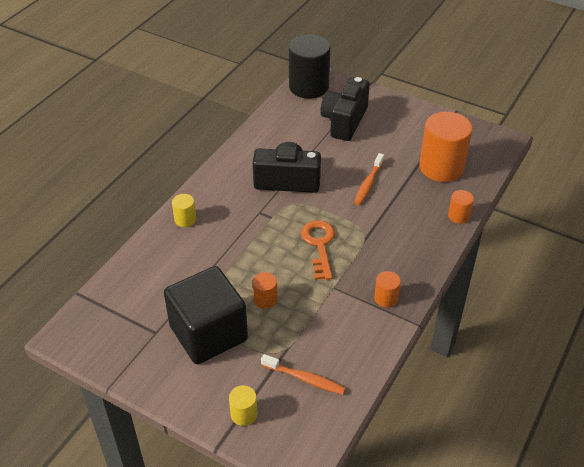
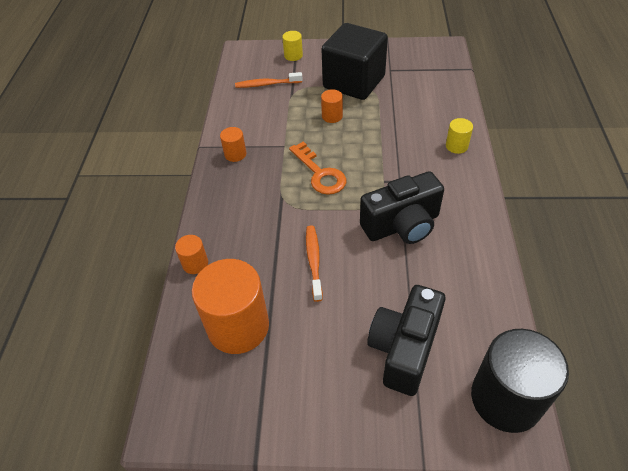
camera: 155 degrees right, 5 degrees up
black camera [321,77,370,141] -> black camera turned 150 degrees counterclockwise [367,285,446,396]

